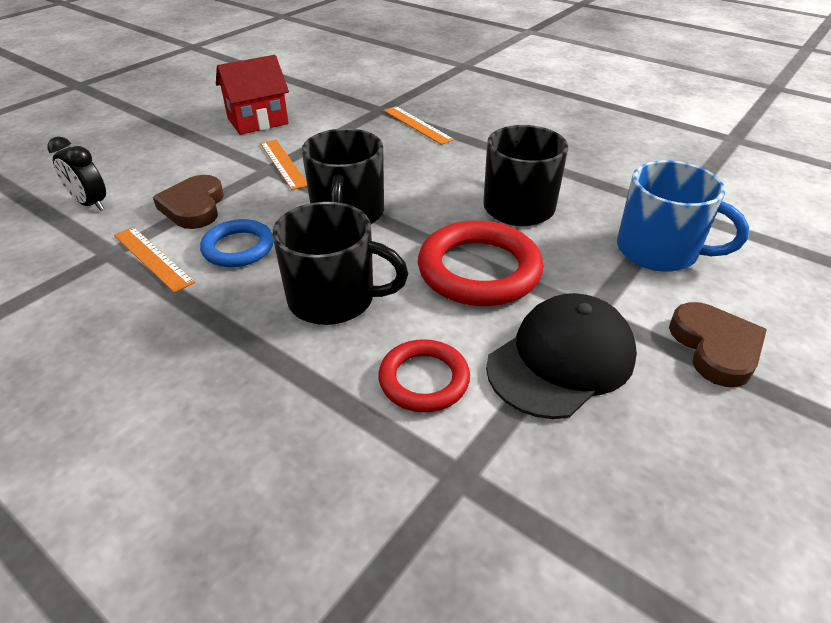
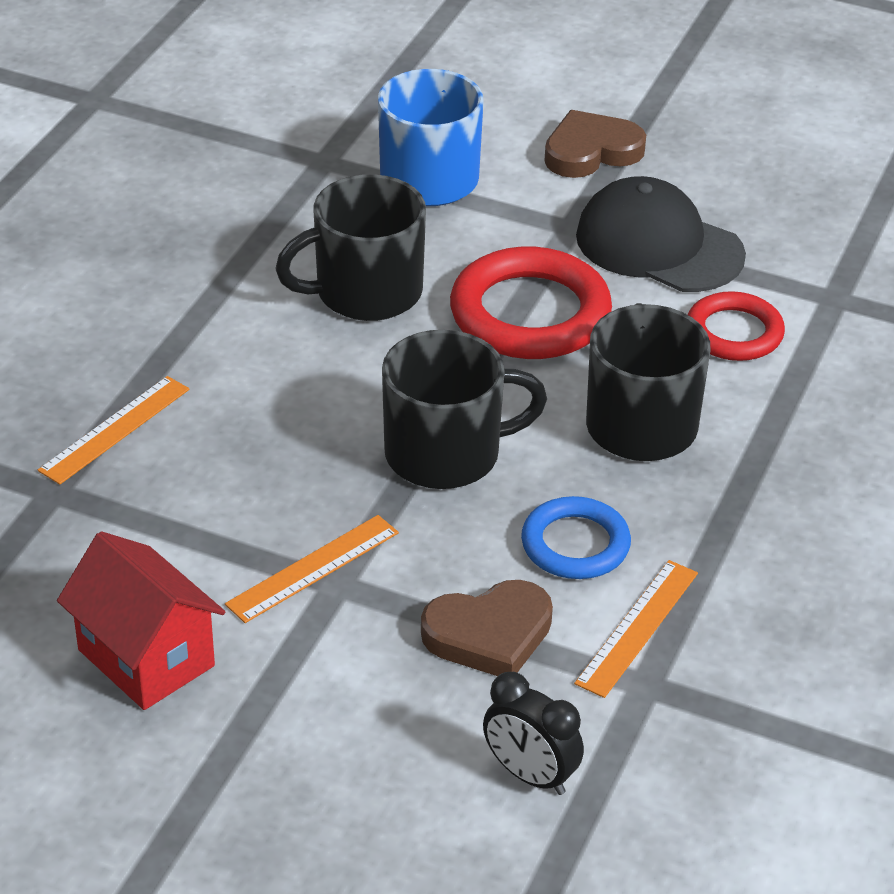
camera: 105 degrees left, 0 degrees up
black clock [47,136,106,211] -> black clock turned 105 degrees clockwise [483,672,584,795]

